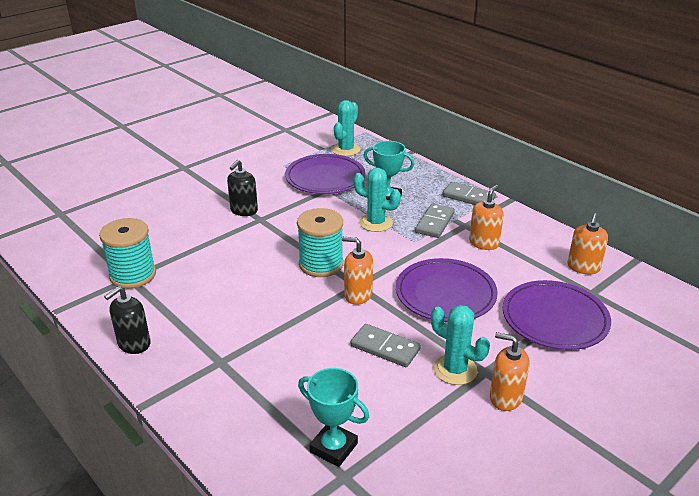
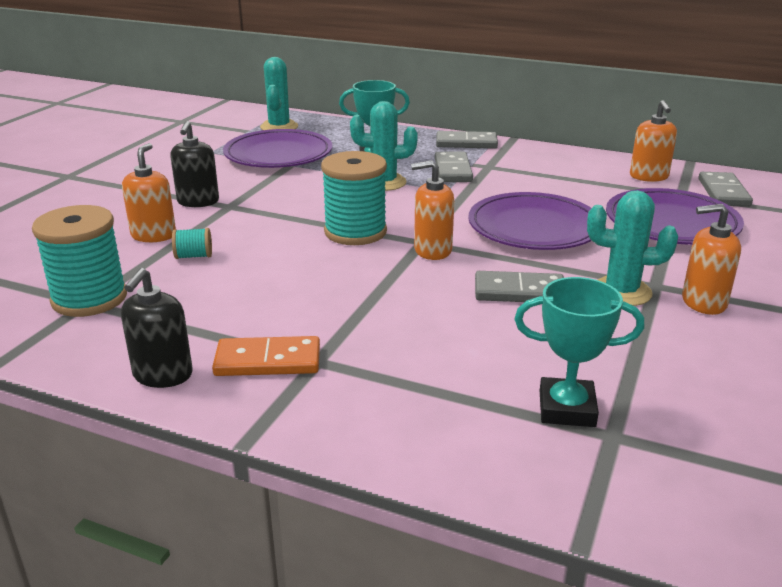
camera: 25 degrees left, 5 degrees down
orange soap dispenser [469,185,504,250] -> orange soap dispenser moved to [122,143,176,242]
none -> turquoise spool [172,228,212,259]
none -> orange domino [212,336,320,376]
none -> grey domino [699,172,753,207]

